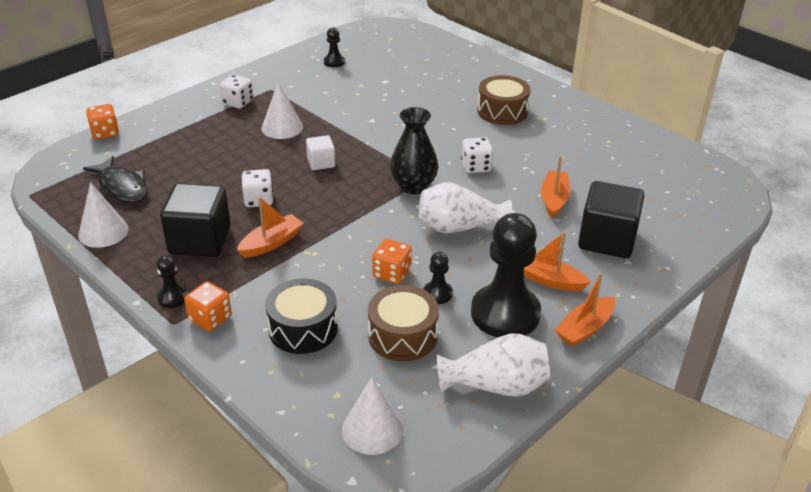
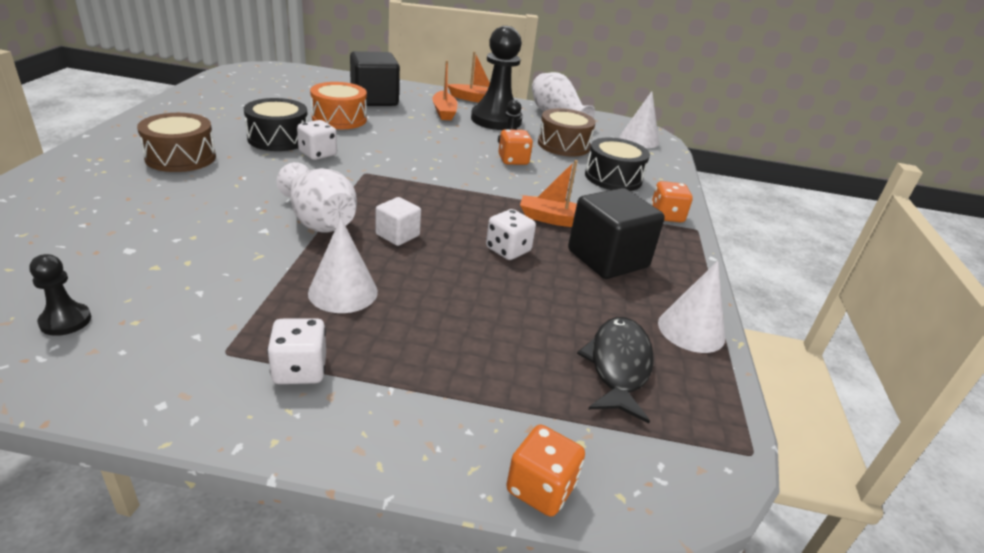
camera: 130 degrees left, 5 degrees down
black pawn [156,255,188,308] -> none
black vase [390,107,438,194] -> none
white vase [419,182,512,233] -> white vase moved to [277,162,357,233]
orange boat [541,155,570,218] -> orange drum [310,82,367,129]
none -> black drum [244,98,307,151]

